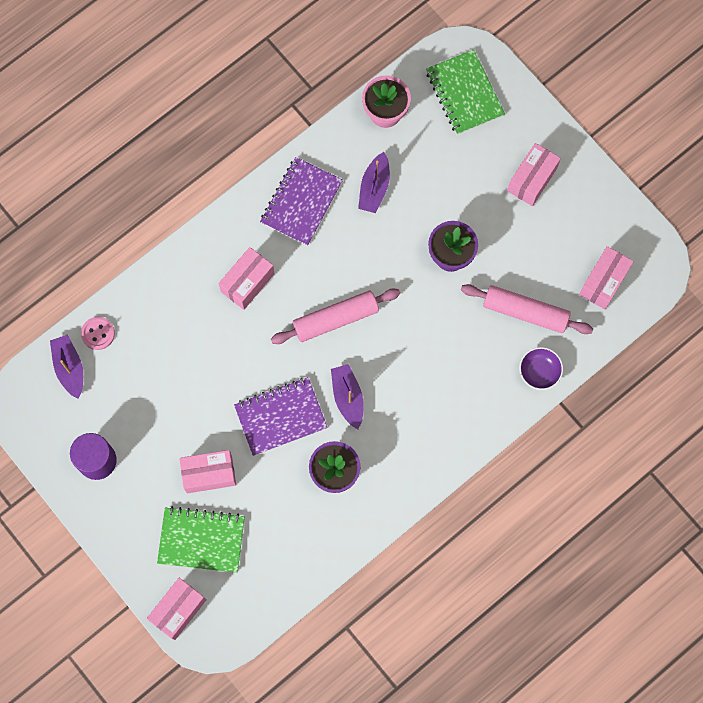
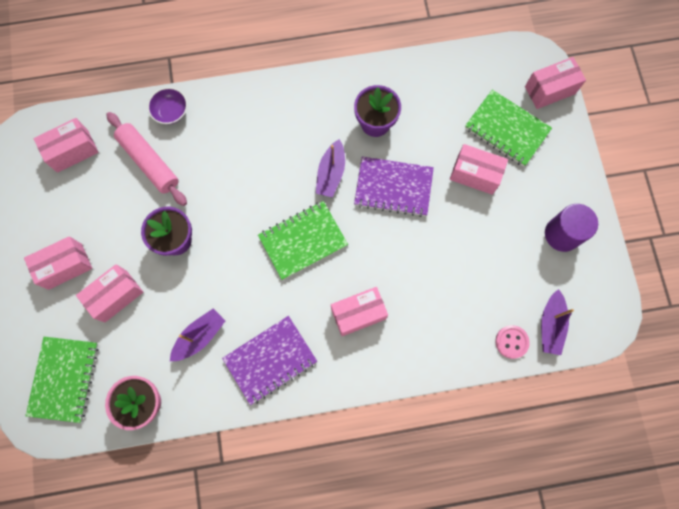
camera: 150 degrees left, 0 degrees up
pink rolling pin [271,289,400,344] -> green notebook [258,201,348,280]
none -> pink box [76,264,143,322]

